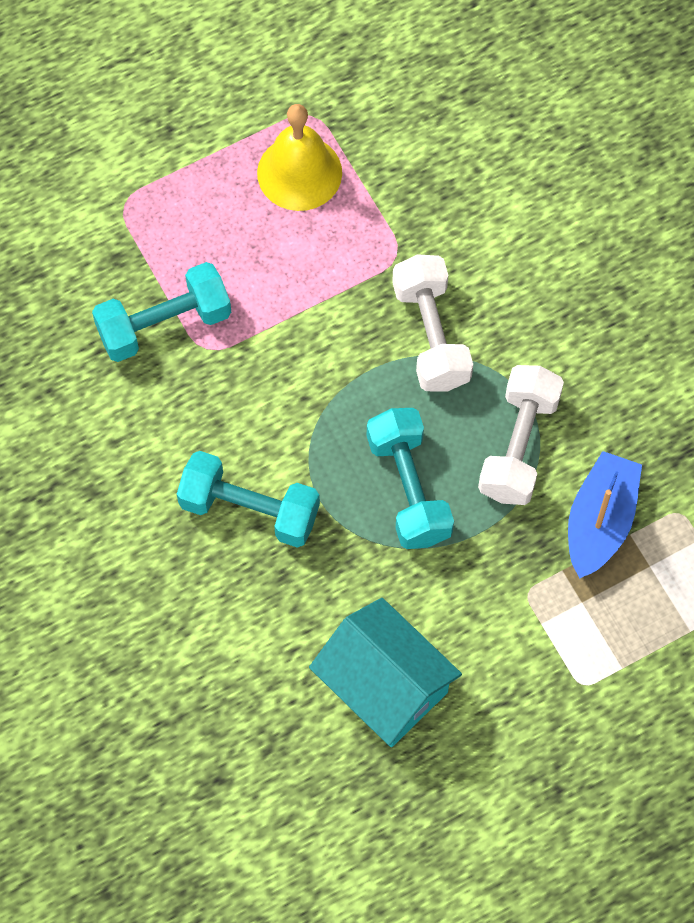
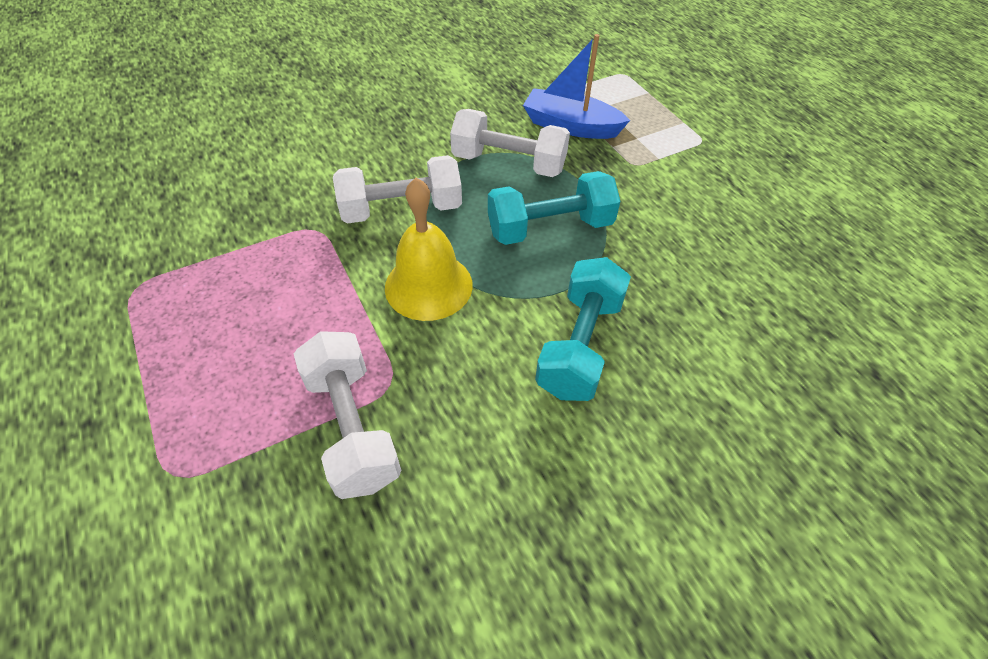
camera: 90 degrees left, 15 degrees down
turquoise dumbbell [92,262,231,362] -> white dumbbell [294,331,402,499]
yellow bell [257,104,342,211] -> yellow bell moved to [385,178,473,321]
turquoise house [309,598,462,747] -> none

